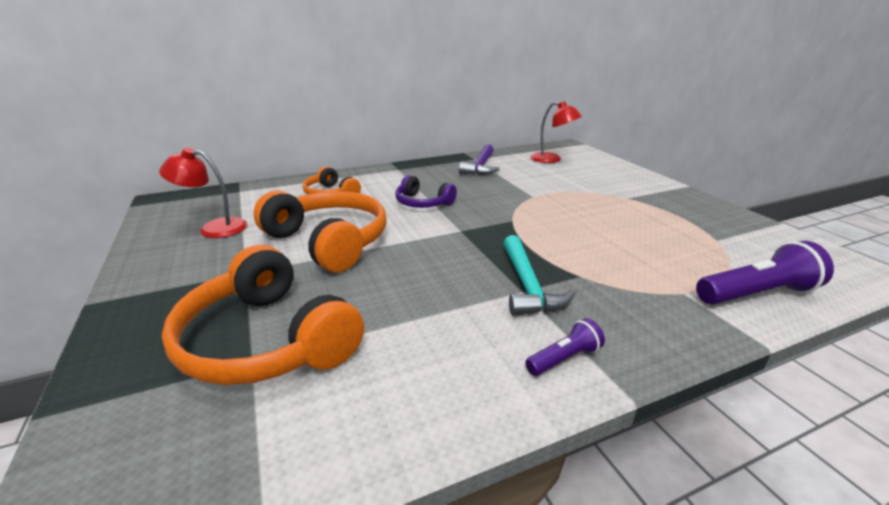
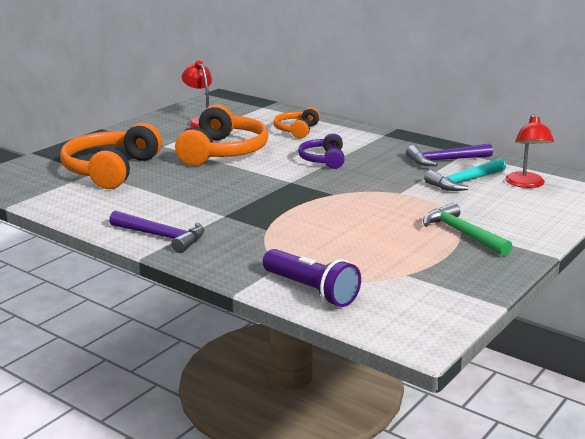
camera: 60 degrees right, 5 degrees down
turquoise hammer [503,235,575,316] -> turquoise hammer moved to [424,158,506,191]
purple flashlight [525,318,605,376] -> purple hammer [109,211,204,253]
none -> green hammer [423,203,513,256]

